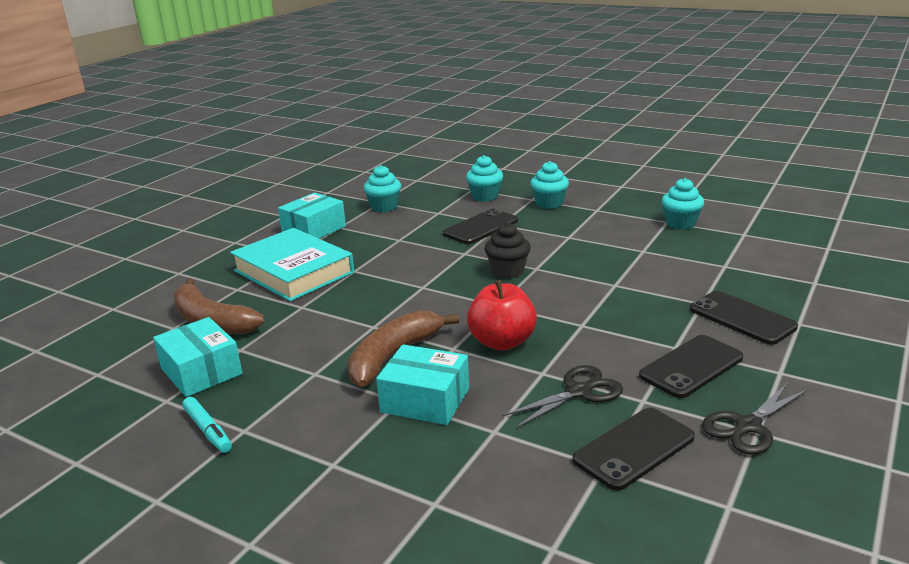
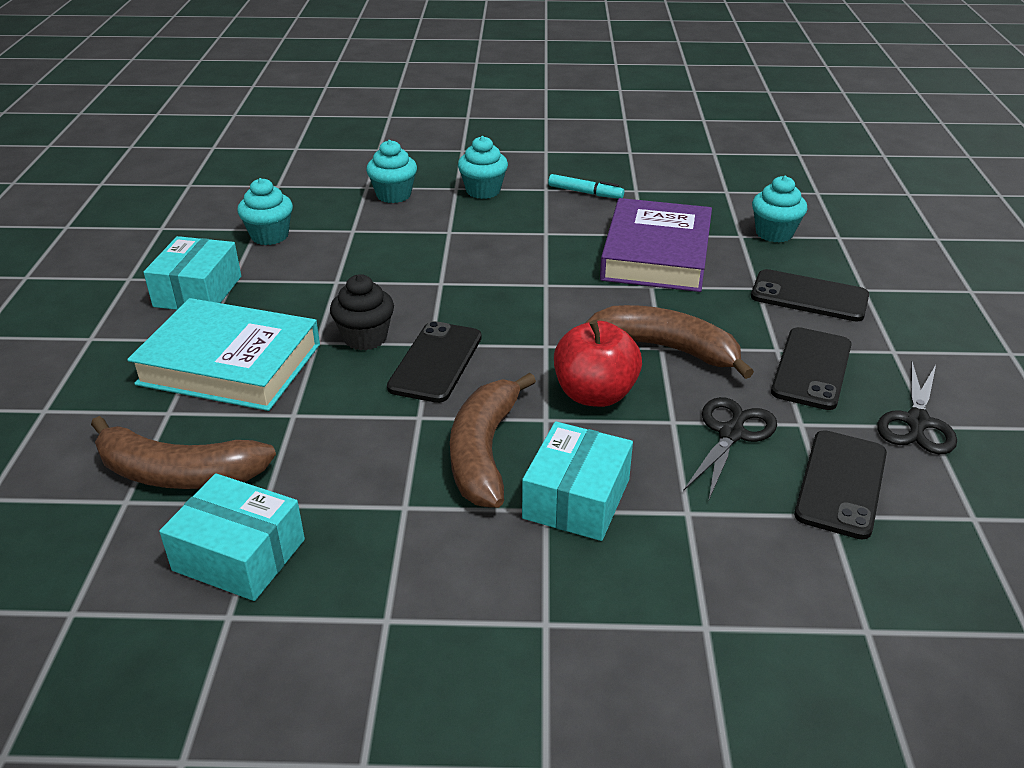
camera: 30 degrees left, 10 degrees up
turquoise marker [182,397,232,453] -> turquoise marker moved to [548,174,624,199]
turquoise box [376,344,469,425] -> turquoise box turned 60 degrees counterclockwise [522,421,633,541]
black phone [443,208,518,244] -> black phone moved to [387,321,482,403]
black cupcake [485,222,531,279] -> black cupcake moved to [330,274,394,350]
turquoise cupcake [661,178,704,230] -> turquoise cupcake moved to [752,176,807,243]
none -> brown banana [586,305,754,379]
none -> purple book [600,198,712,292]

